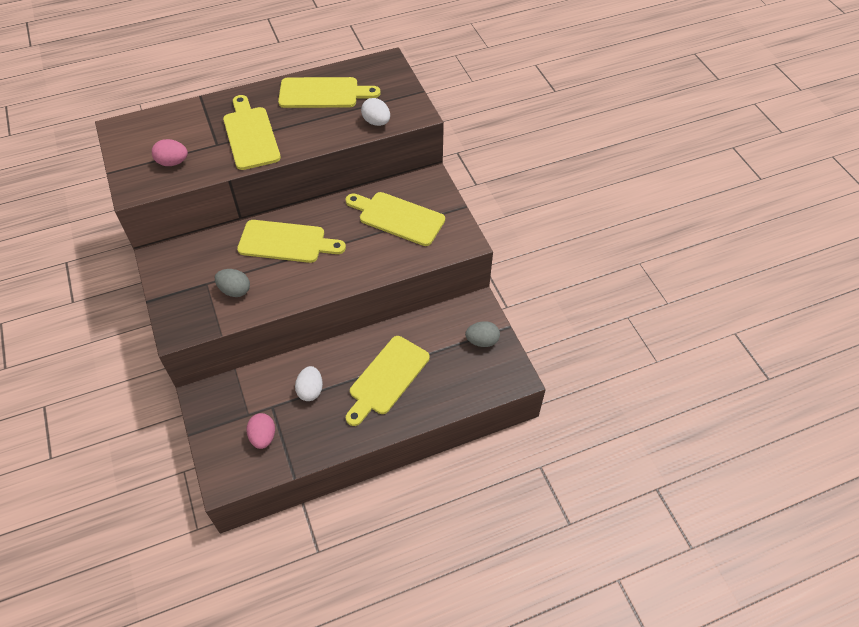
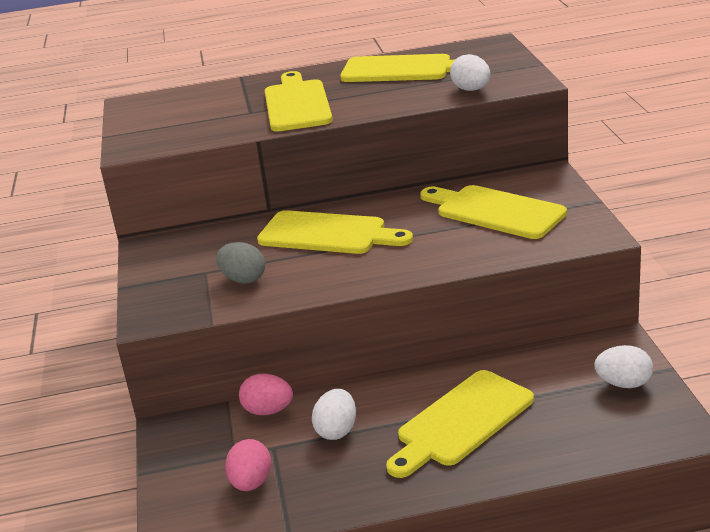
camera: 15 degrees right, 25 degrees down
pink egg [152,139,188,166] -> pink egg moved to [239,373,293,415]
grey egg [465,321,500,347] -> white egg [594,345,653,388]

